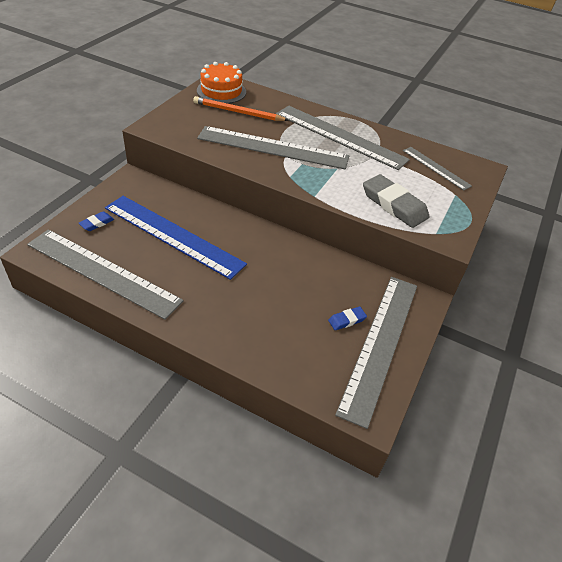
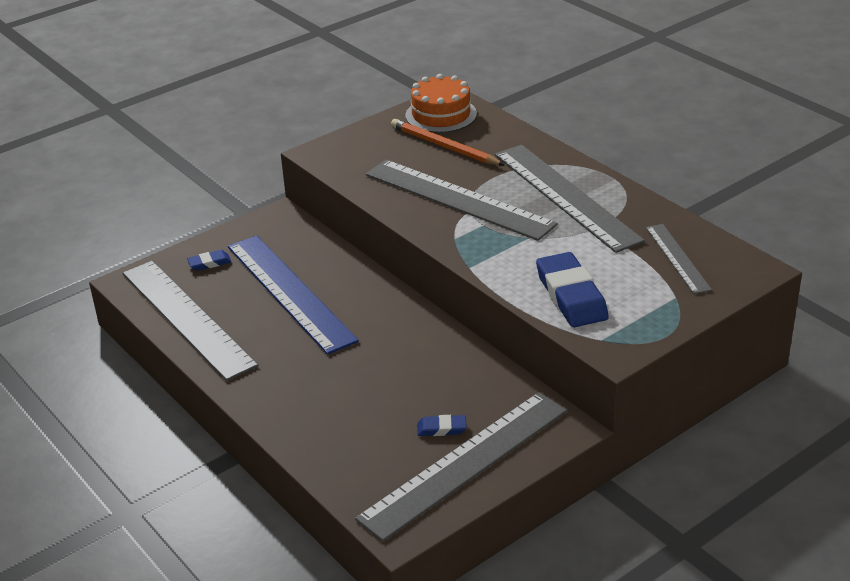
camera: 30 degrees right, 10 degrees down
grey eraser [363,174,430,228] -> blue eraser [536,252,609,327]

